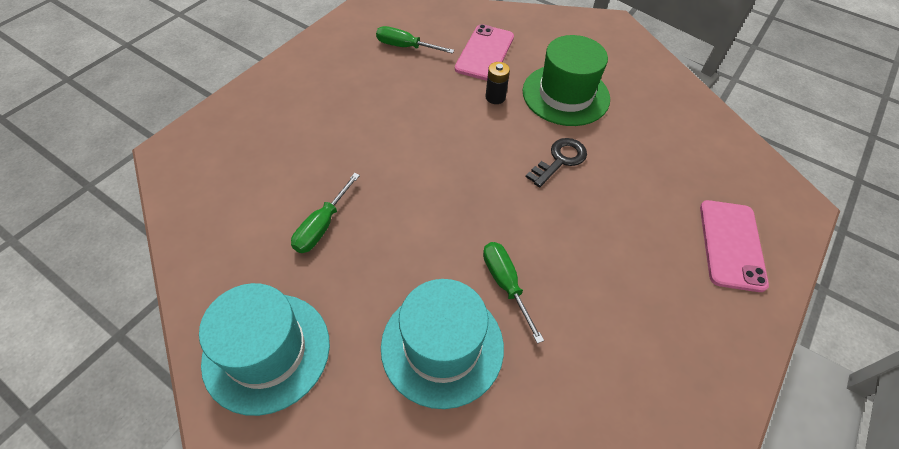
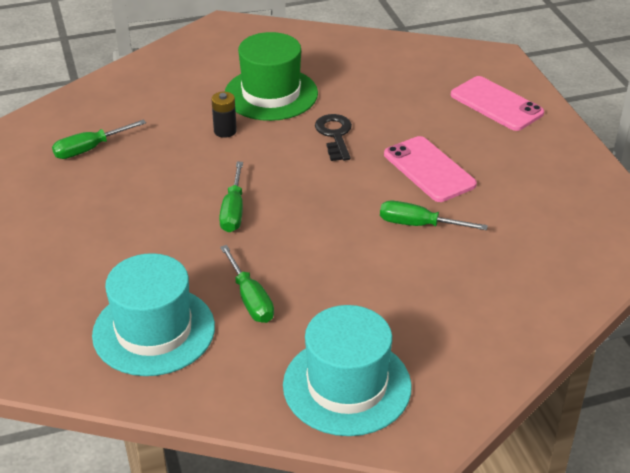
camera: 50 degrees left, 15 degrees down
turquoise hat [381,279,504,409] -> turquoise hat moved to [92,253,215,376]
pink phone [455,24,514,81] -> pink phone moved to [384,136,477,202]
none -> green screwdriver [219,162,243,232]

